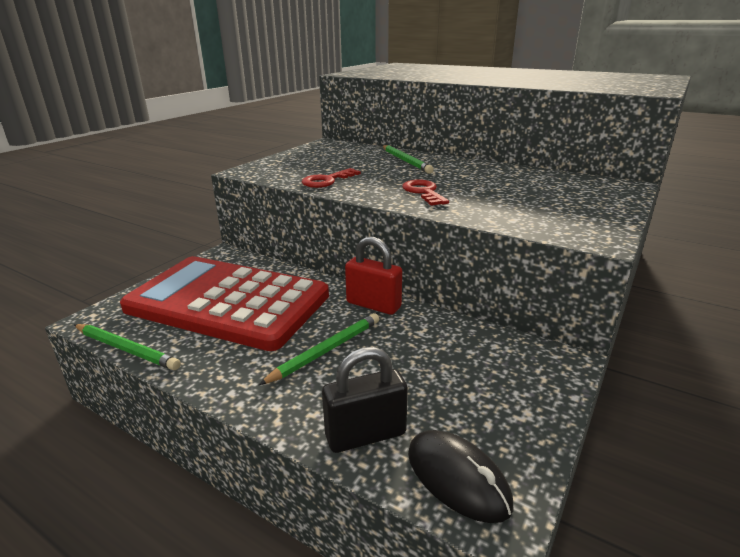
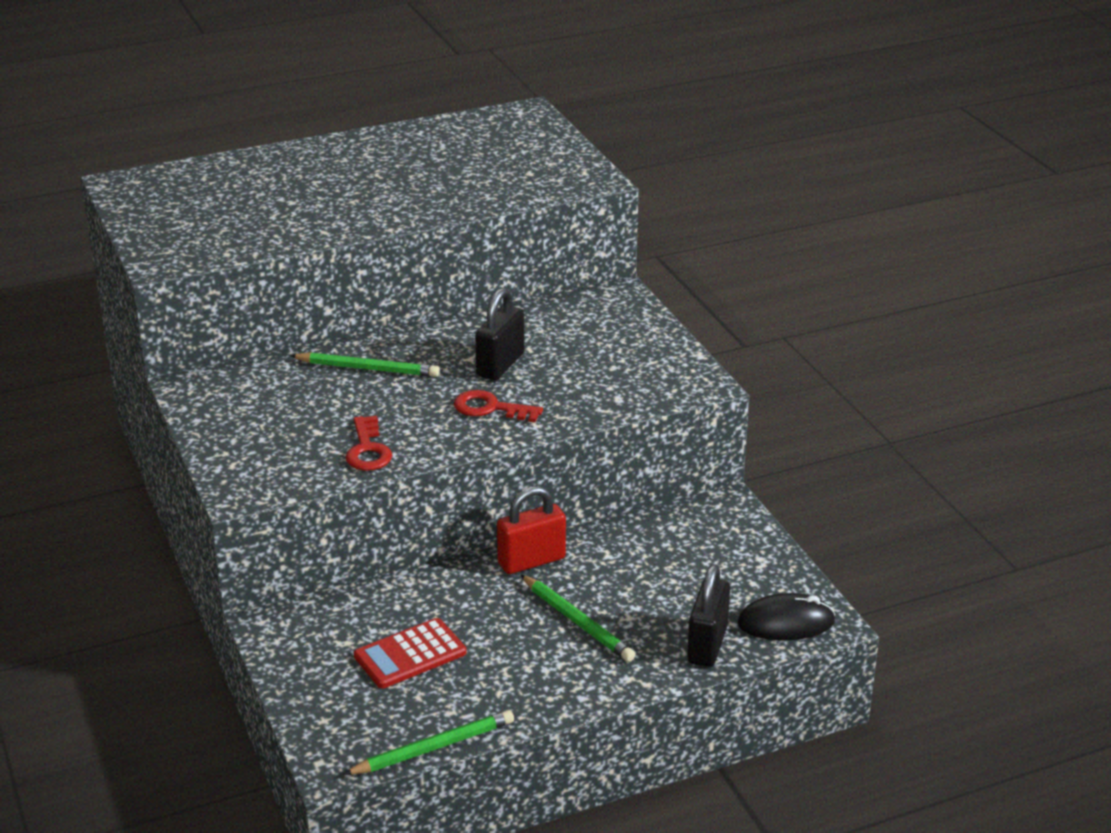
camera: 55 degrees left, 5 degrees up
red calculator [120,256,329,351] -> red calculator [354,618,466,688], size x0.42
green pencil [259,313,379,385] -> green pencil turned 150 degrees clockwise [521,575,636,662]
none -> black padlock [475,288,524,380]

